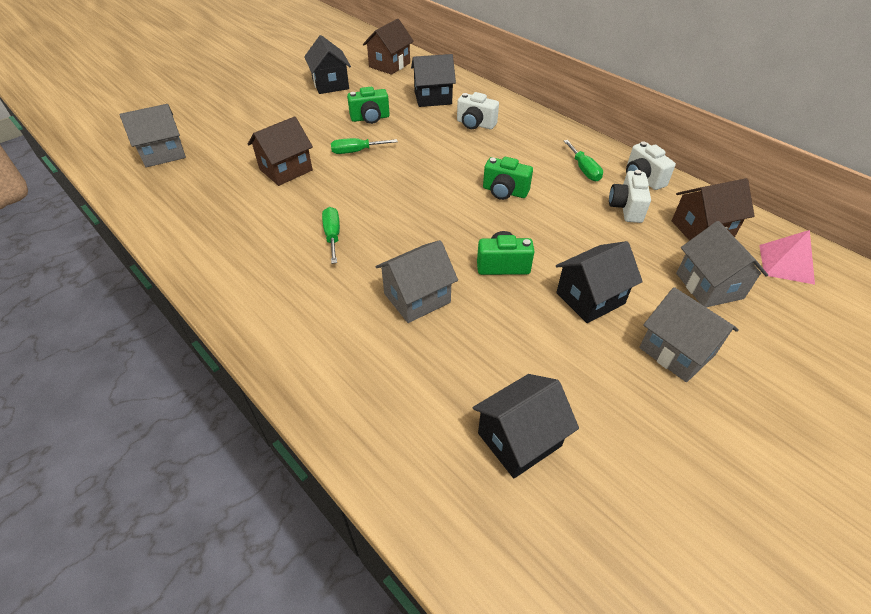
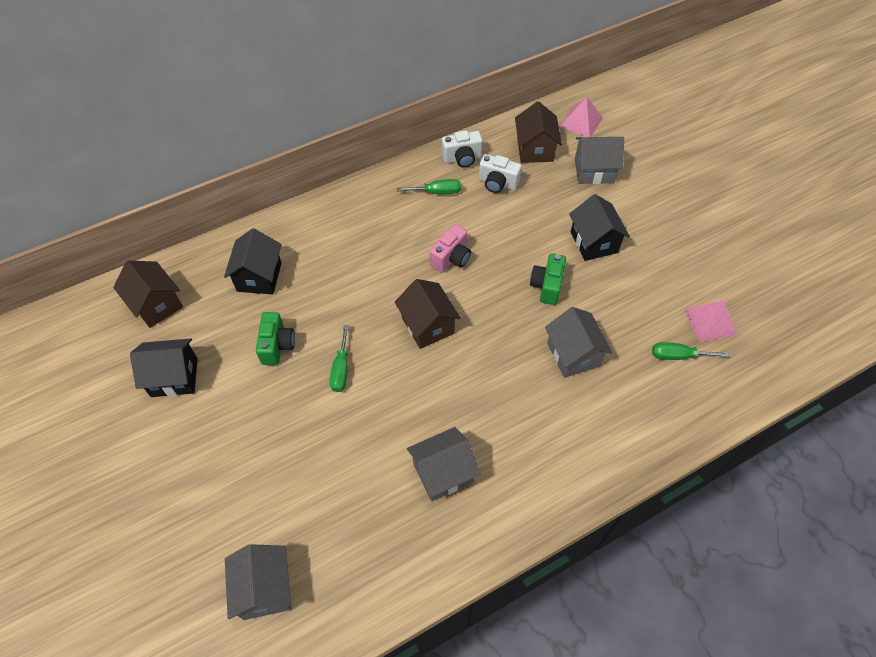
camera: 75 degrees left, 10 degrees up
brown house [248,116,313,186] -> brown house moved to [395,279,461,349]
green screwdriver [322,207,340,264] -> green screwdriver moved to [652,342,729,360]
white camera [457,92,499,129] -> none
black house [473,374,579,478] -> pink pyramid [684,300,738,342]
green camera [483,157,533,200] -> pink camera [430,224,471,273]
grey house [639,287,739,382] -> grey house moved to [407,427,480,501]

